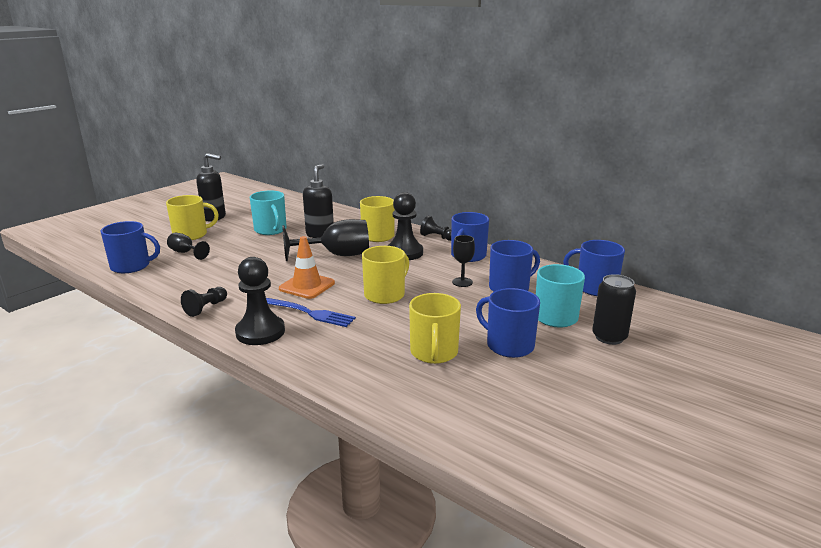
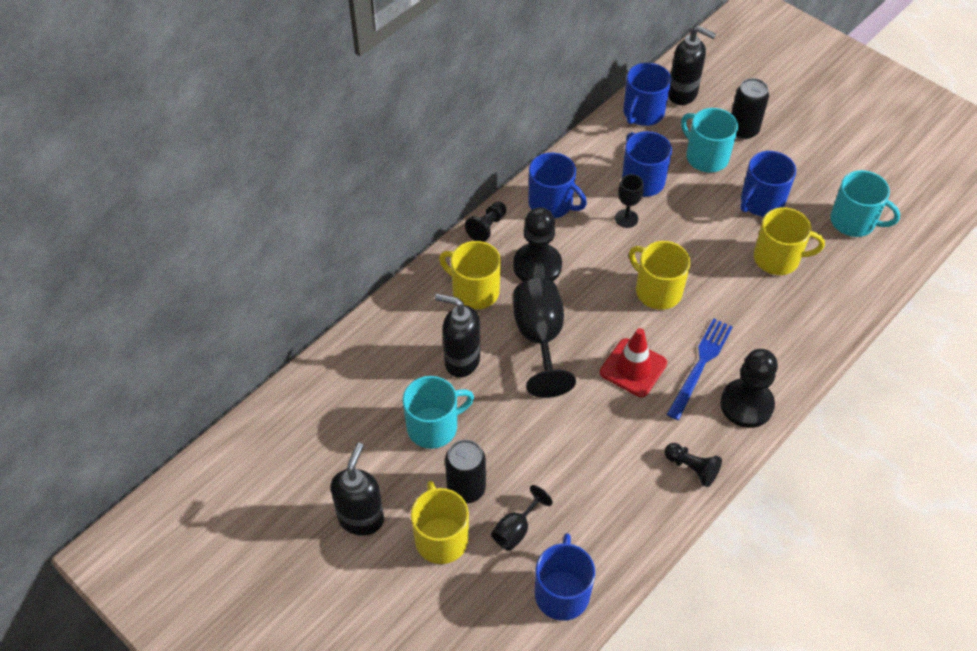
camera: 85 degrees left, 30 degrees up
orange traffic cone [279,236,335,299] -> red traffic cone [600,328,667,397]
none -> black can [445,440,486,503]
none -> black soap dispenser [668,26,716,105]
none -> turquoise mug [830,170,900,237]

